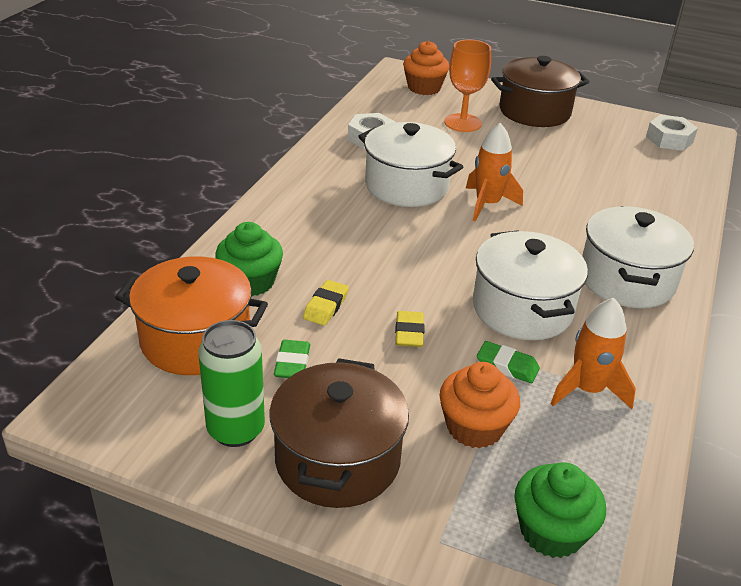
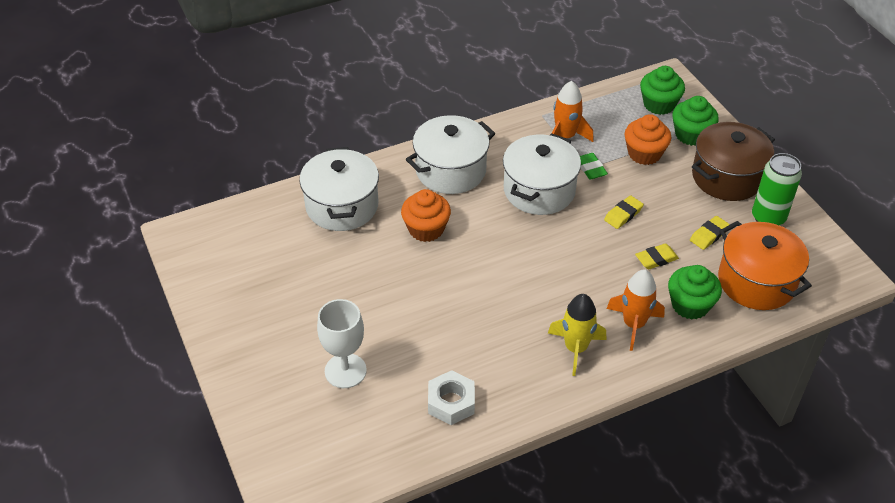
camera: 135 degrees left, 10 degrees up
green eraser [274,340,310,378] -> yellow eraser [690,216,730,250]
white pot [358,122,463,207] -> white pot moved to [299,147,379,231]
orange cupcake [403,41,449,95] -> orange cupcake moved to [401,189,451,242]
orange goblet [444,39,491,132] -> white goblet [317,299,367,388]
orange rocket [466,123,523,221] -> orange rocket moved to [606,270,665,351]
brown pot [491,56,589,127] -> none
white nut [646,115,698,151] -> none
none -> yellow rocket [548,294,606,376]
none -> green cupcake [672,96,719,146]

